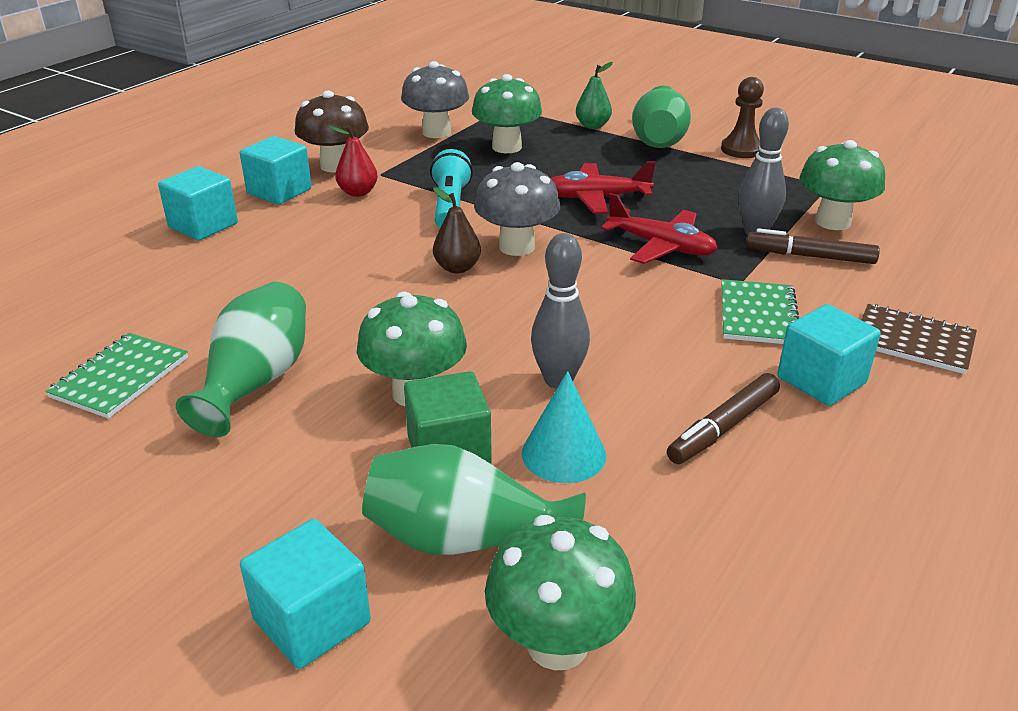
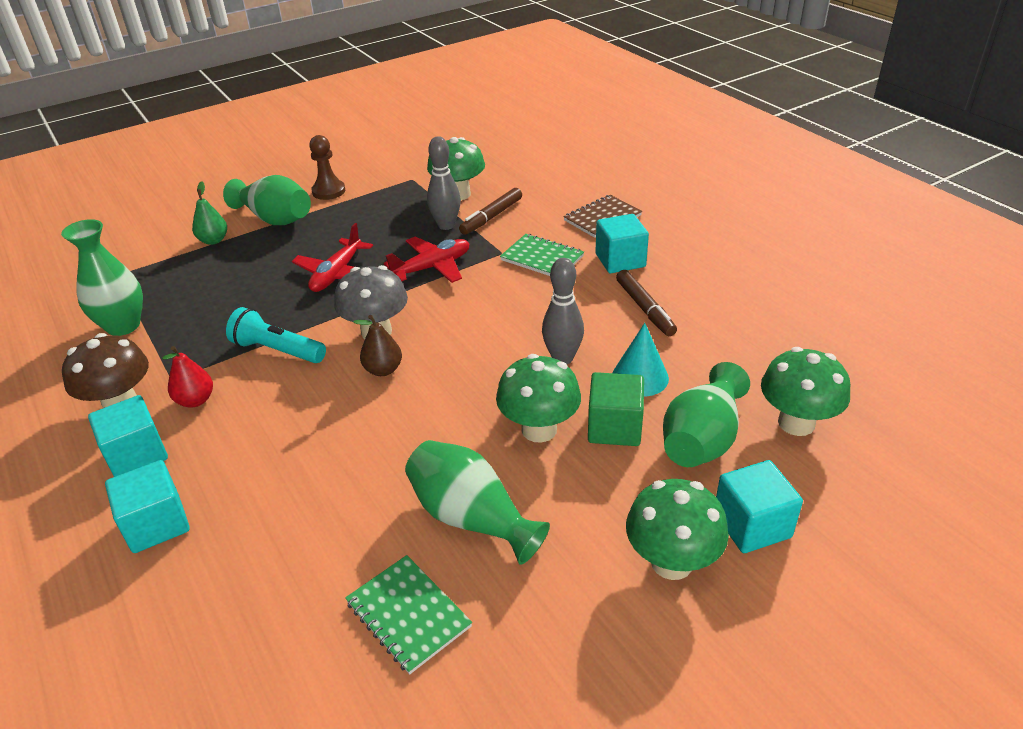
camera: 65 degrees left, 5 degrees up
grey mushroom [401,61,469,138] -> green vase [61,219,143,336]
green mushroom [472,74,542,153] -> green mushroom moved to [626,479,729,580]

